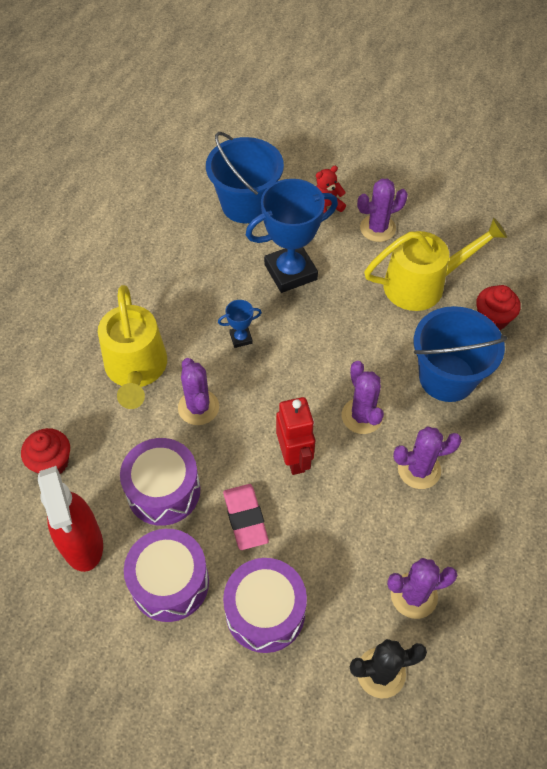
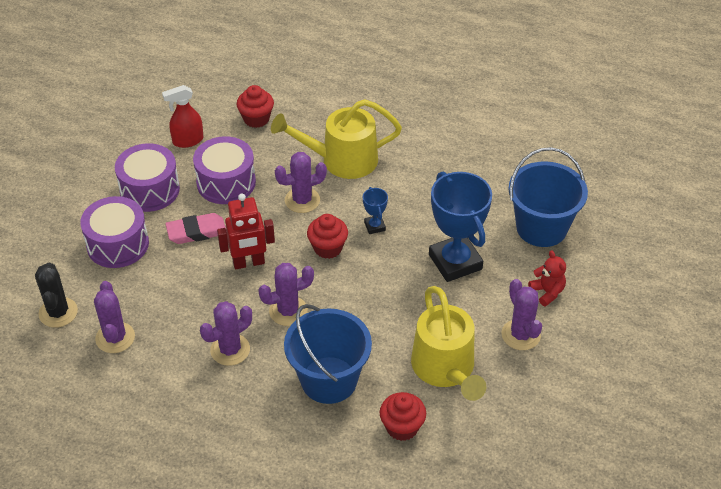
camera: 90 degrees right, 10 degrees down
red spray bottle [38,466,103,572] -> red spray bottle [162,85,203,148], size x0.65
purple cactus [393,426,462,489] -> purple cactus turned 60 degrees clockwise [200,301,252,366]
none -> red cupcake [307,214,348,259]

